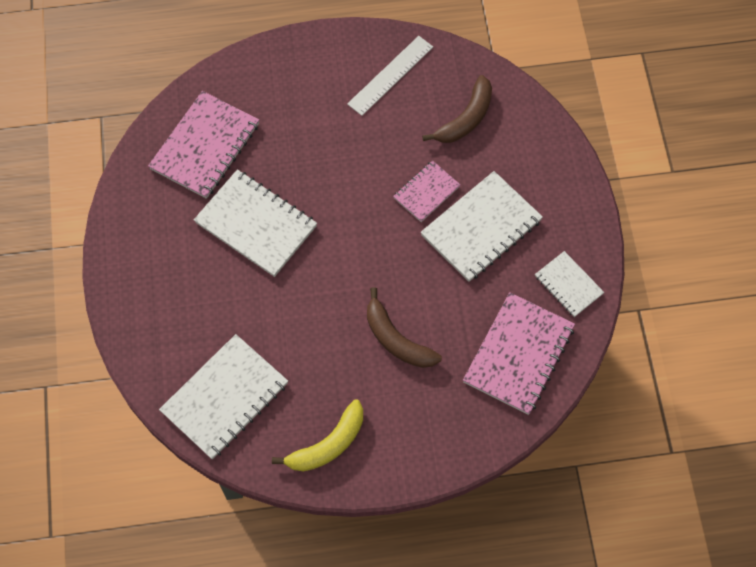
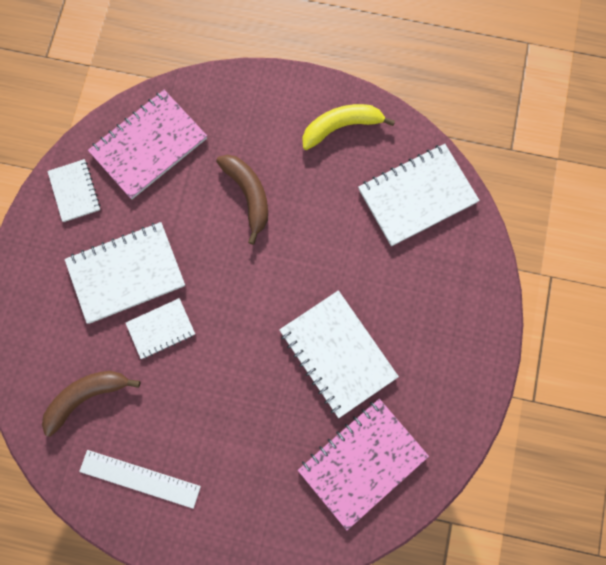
camera: 160 degrees left, 10 degrees up
white ruler [347,36,433,116] -> white ruler turned 45 degrees clockwise [79,450,201,509]
pink notebook [393,160,461,222] -> white notebook [126,298,195,359]

